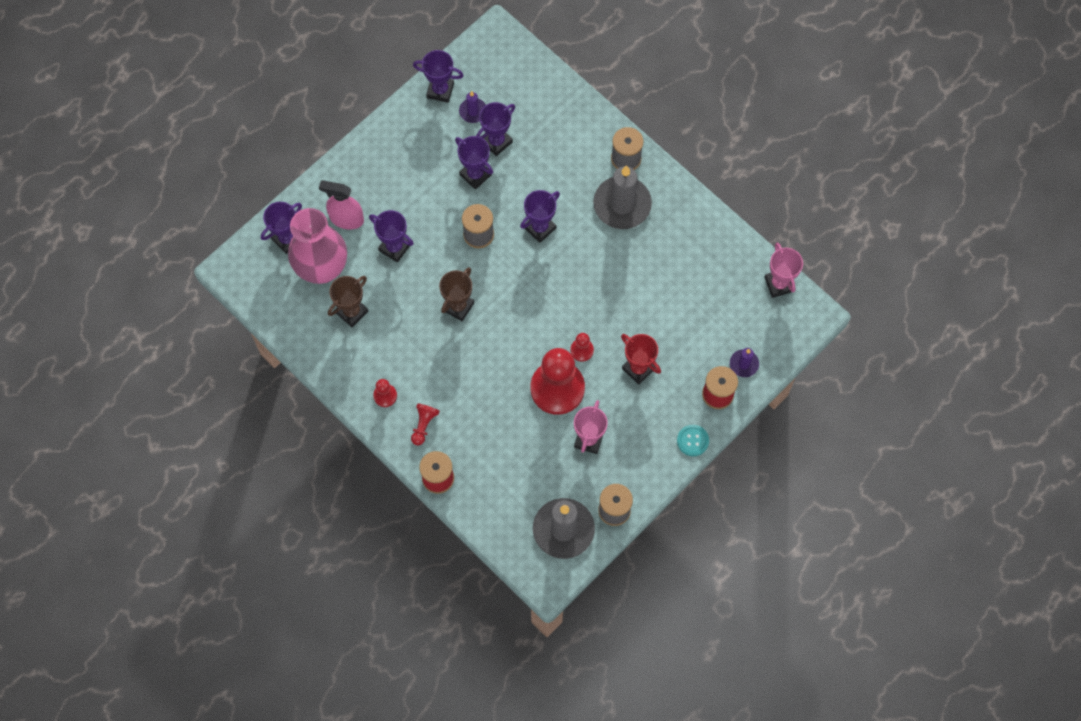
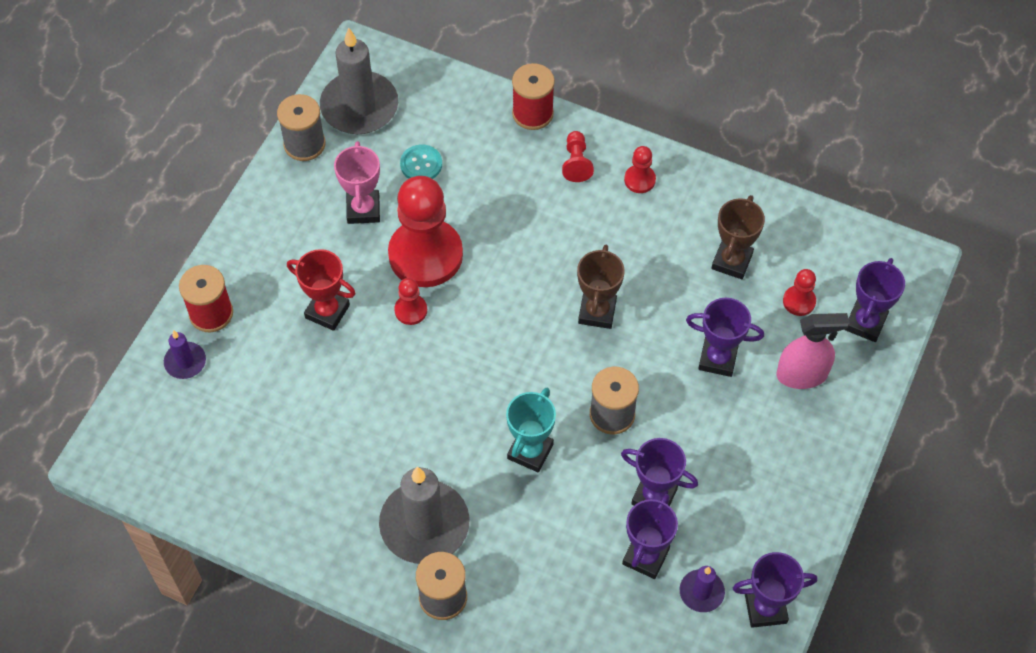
camera: 160 degrees right, 10 degrees down
pink vase [288,208,347,284] -> red pawn [783,269,816,316]
purple trophy [520,190,560,243] -> turquoise trophy [506,388,556,473]
turquoise button [677,425,709,456] -> turquoise button moved to [400,145,442,179]
pink trophy [764,243,803,298] -> none

